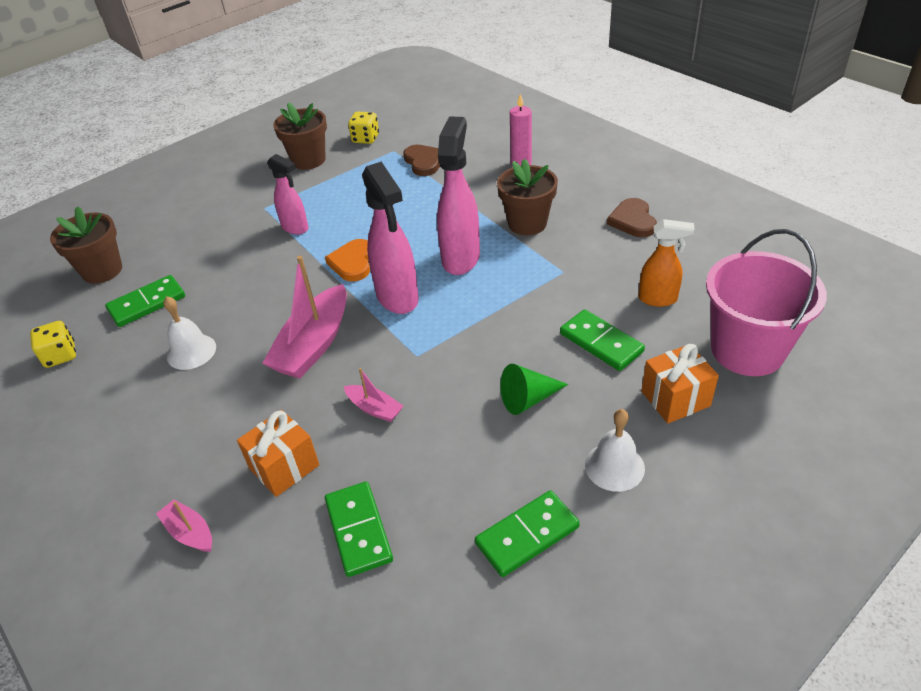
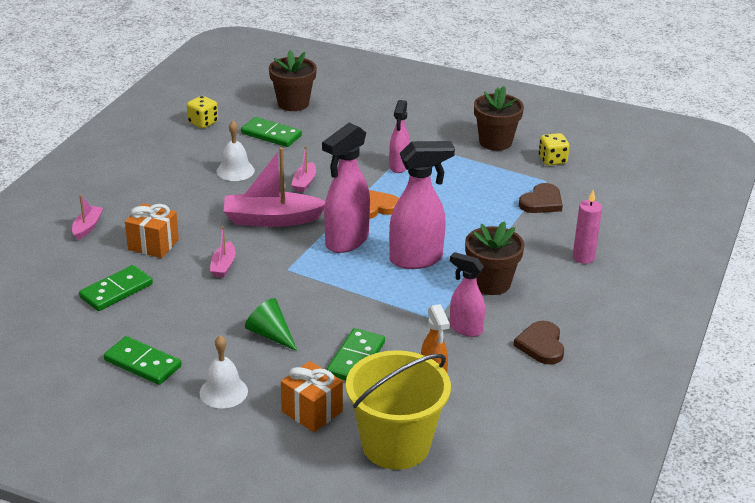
camera: 60 degrees right, 10 degrees down
brown heart [607,198,657,237] -> brown heart turned 60 degrees counterclockwise [513,321,564,364]
pink bucket [706,229,827,376] -> yellow bucket [346,350,451,470]
none -> pink boat [291,146,316,192]
none -> pink spray bottle [450,252,485,337]

